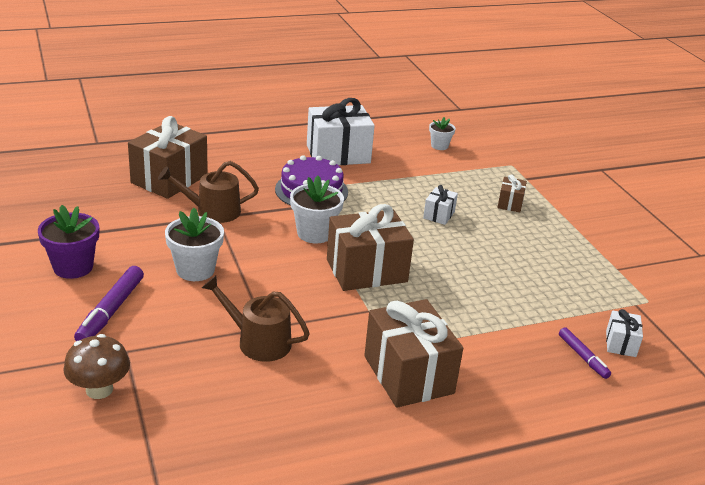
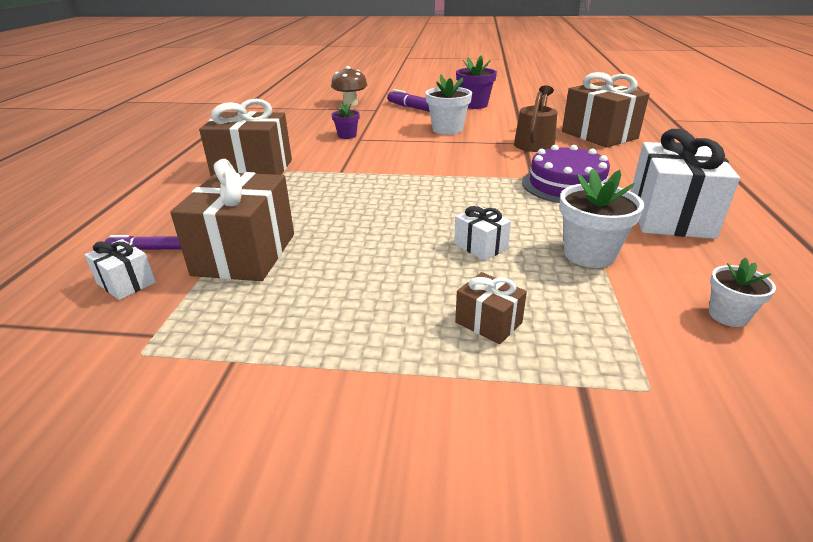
camera: 120 degrees right, 0 degrees up
brown watering can [202,276,310,362] -> purple flower pot [332,103,359,139]
white flower pot [290,175,344,244] -> white flower pot moved to [559,168,644,268]
brown gift [327,204,414,291] -> brown gift moved to [170,159,294,281]

